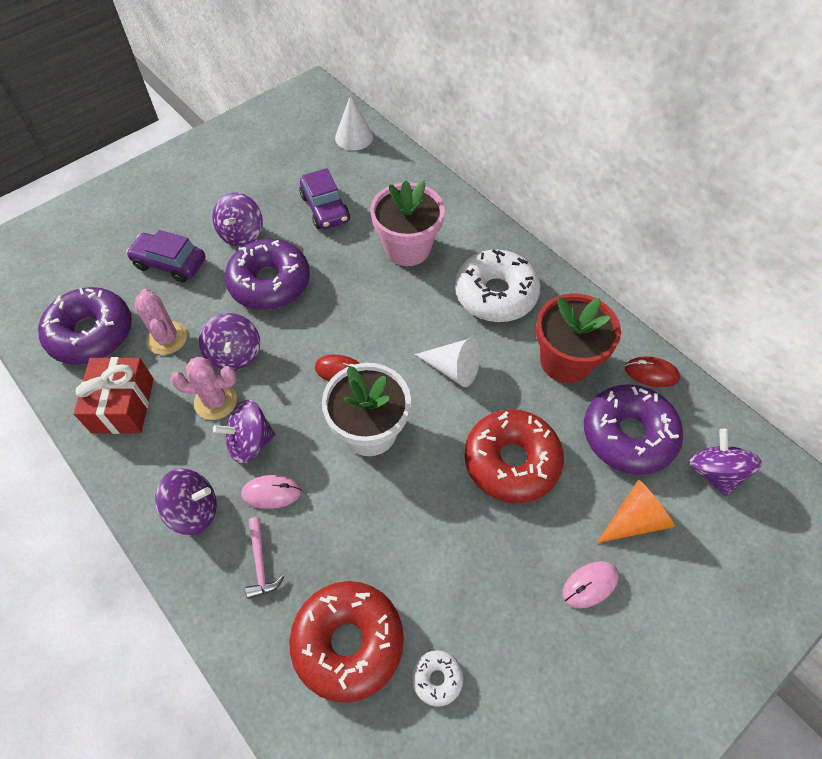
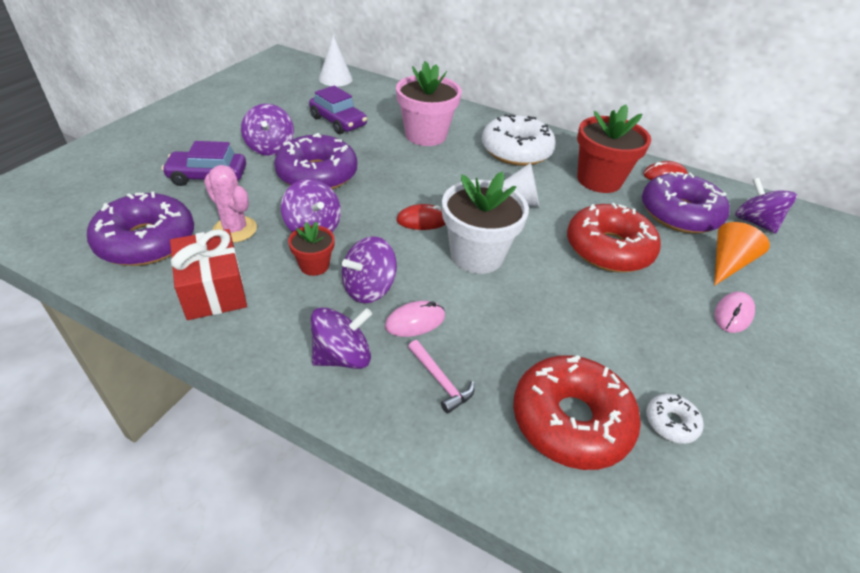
camera: 25 degrees left, 15 degrees down
pink cactus [170,357,237,420] -> red flower pot [288,221,335,276]

